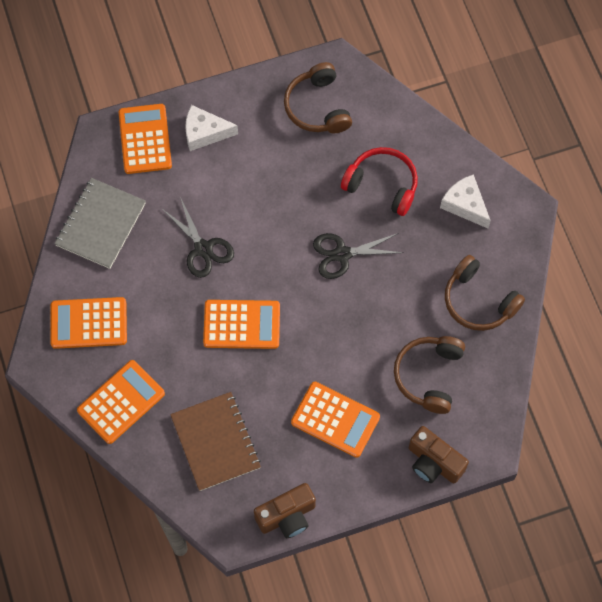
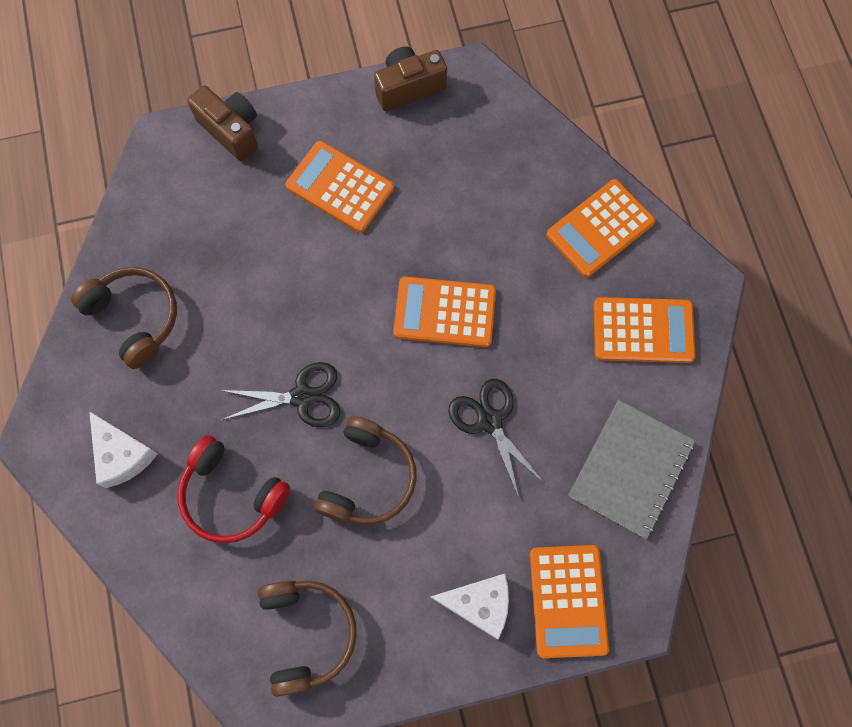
camera: 175 degrees left, 5 degrees up
brown notebook [170,392,261,491] -> none
brown headphones [394,336,465,414] -> brown headphones moved to [314,416,417,525]

